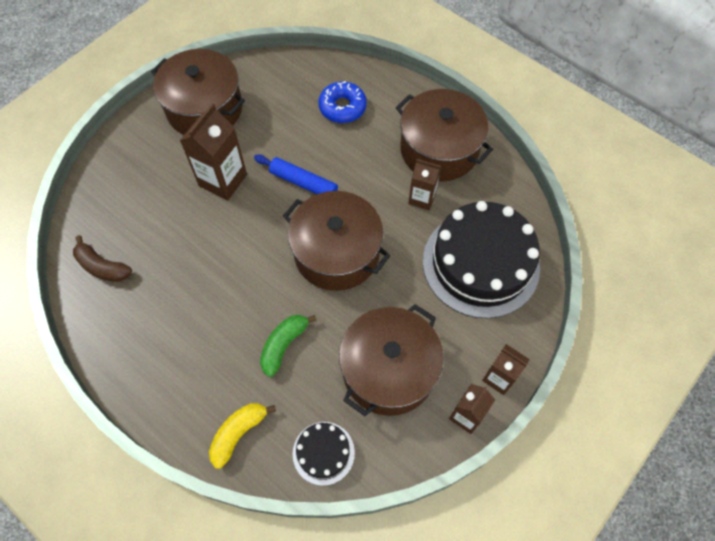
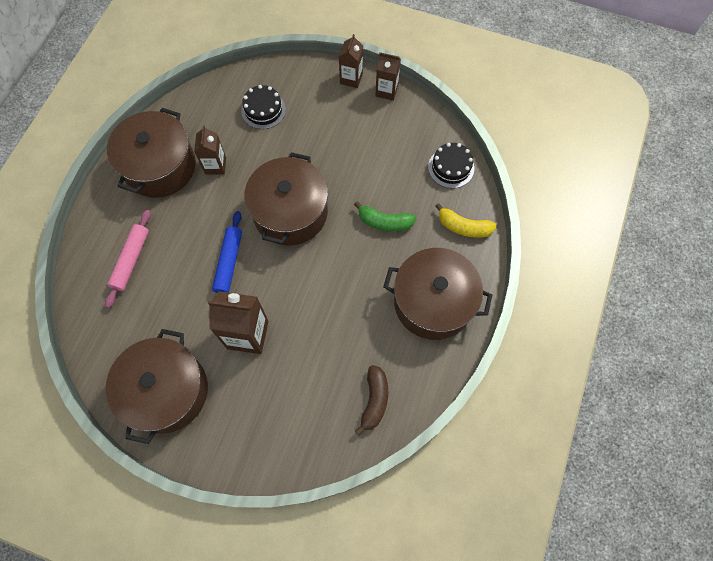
camera: 110 degrees left, 5 degrees up
blue donut [318,81,367,123] -> pink rolling pin [105,209,151,308]
brown pot [339,304,444,416] -> brown pot moved to [383,248,492,340]
black cake [423,201,540,319] -> black cake [241,85,286,129], size x0.47

